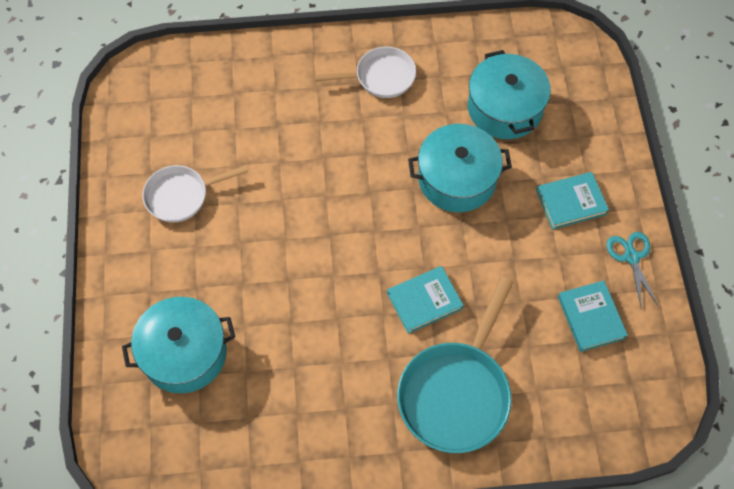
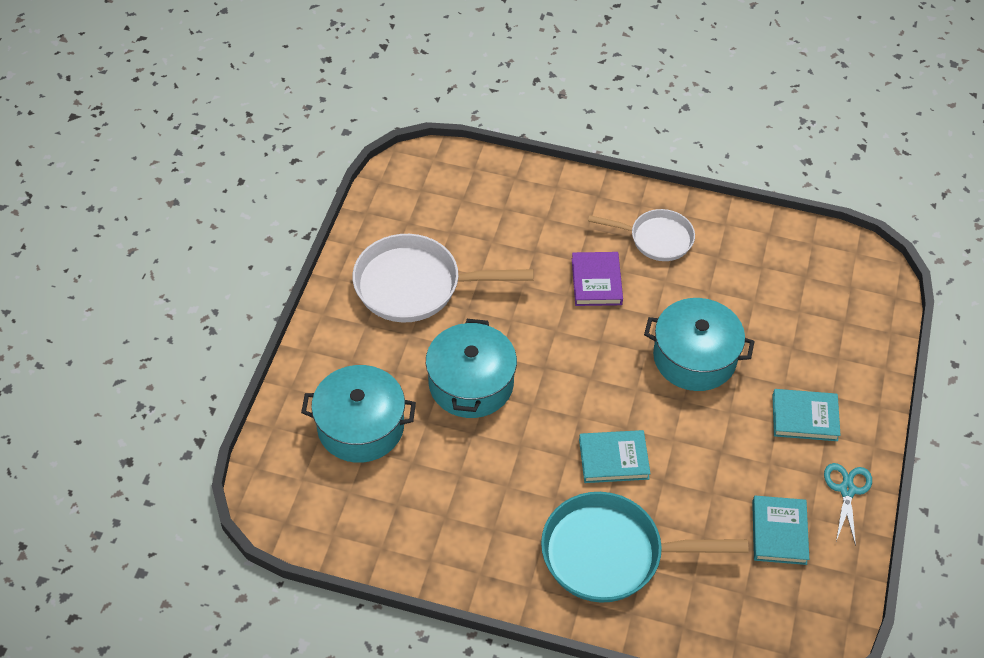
camera: 20 degrees right, 10 degrees down
white pan [142,165,248,223] -> white pan [353,234,534,322], size x1.63
turquoise pan [397,277,513,453] -> turquoise pan turned 45 degrees clockwise [541,492,749,603]
turquoise pot [468,50,551,139] -> turquoise pot moved to [426,319,517,418]
none -> purple book [572,252,623,306]

